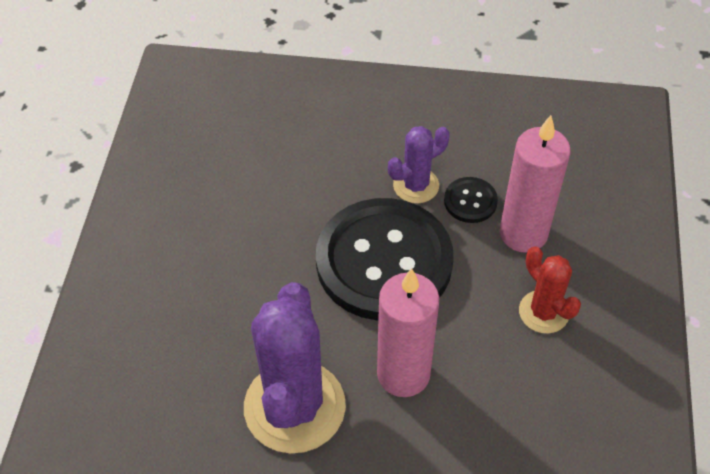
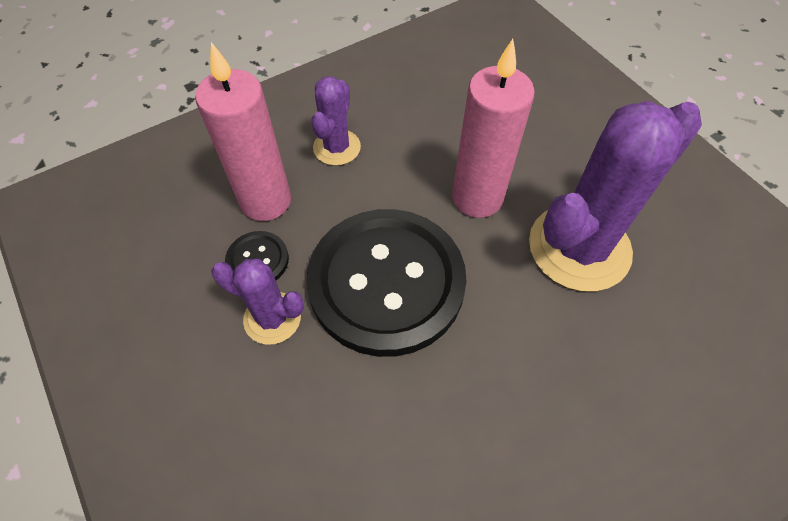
camera: 130 degrees left, 5 degrees up
red cactus [519,246,581,334] -> purple cactus [311,76,361,166]

